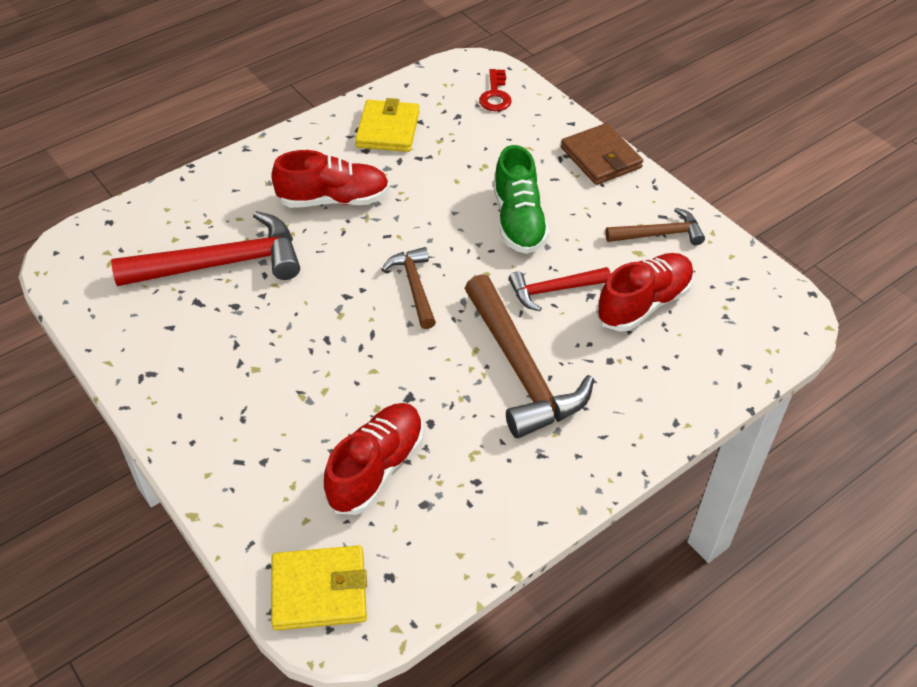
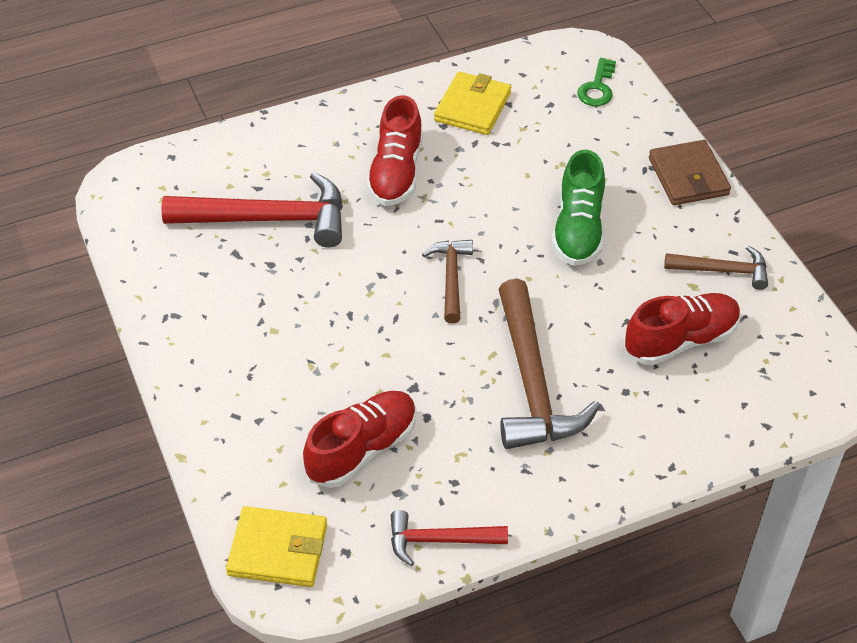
camera: 15 degrees right, 0 degrees up
red shoe [271,150,390,208] -> red shoe turned 90 degrees clockwise [366,95,423,206]
red key [479,69,512,111] -> green key [577,58,616,106]
red hammer [509,267,611,311] -> red hammer moved to [391,510,508,566]

